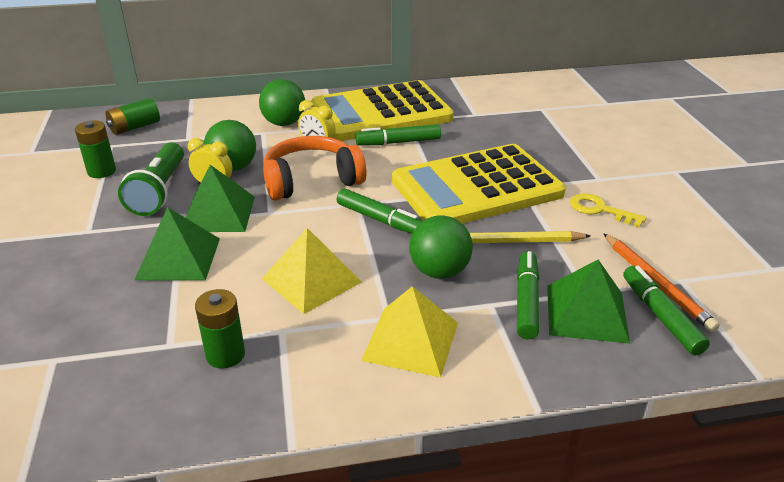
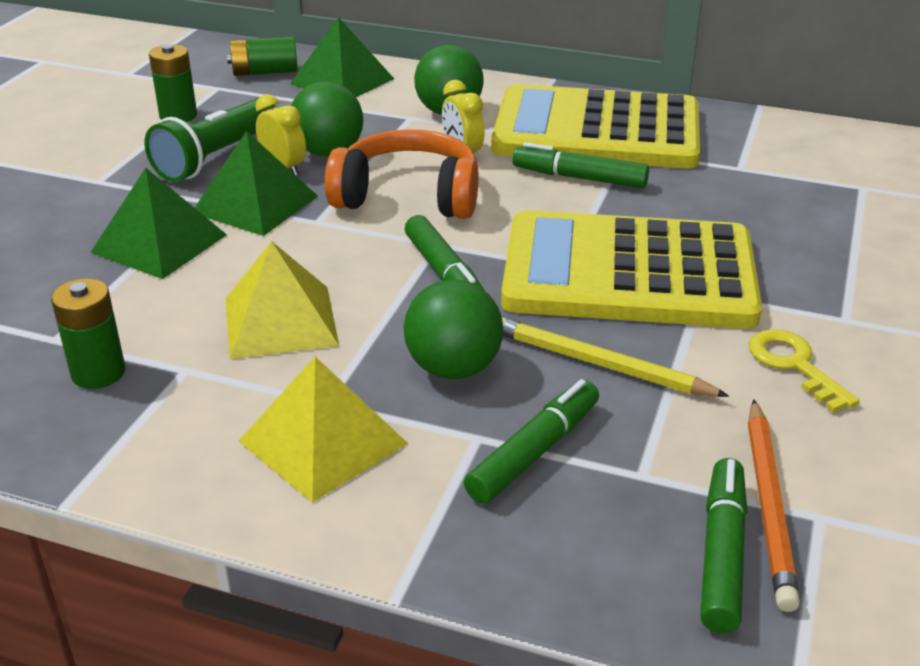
camera: 30 degrees right, 0 degrees up
green pyramid [547,260,630,344] -> green pyramid moved to [290,17,394,97]

